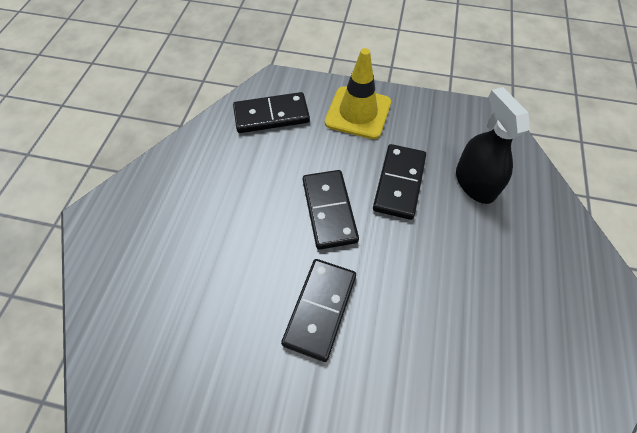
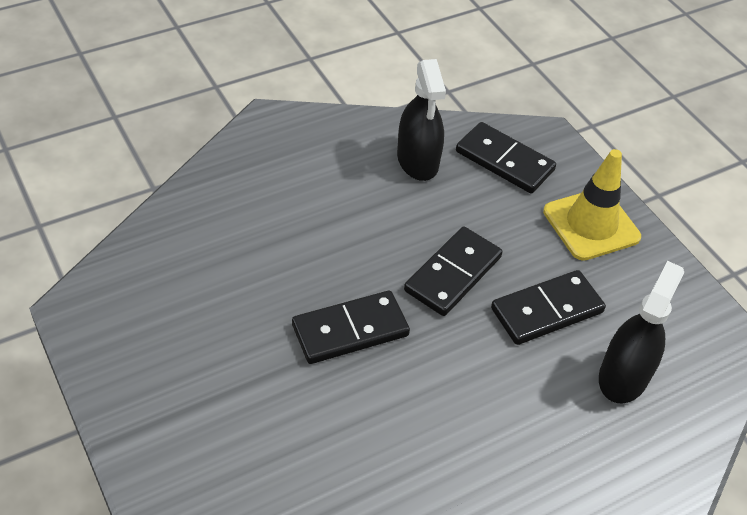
camera: 45 degrees right, 10 degrees down
none -> black spray bottle [397,59,446,181]

